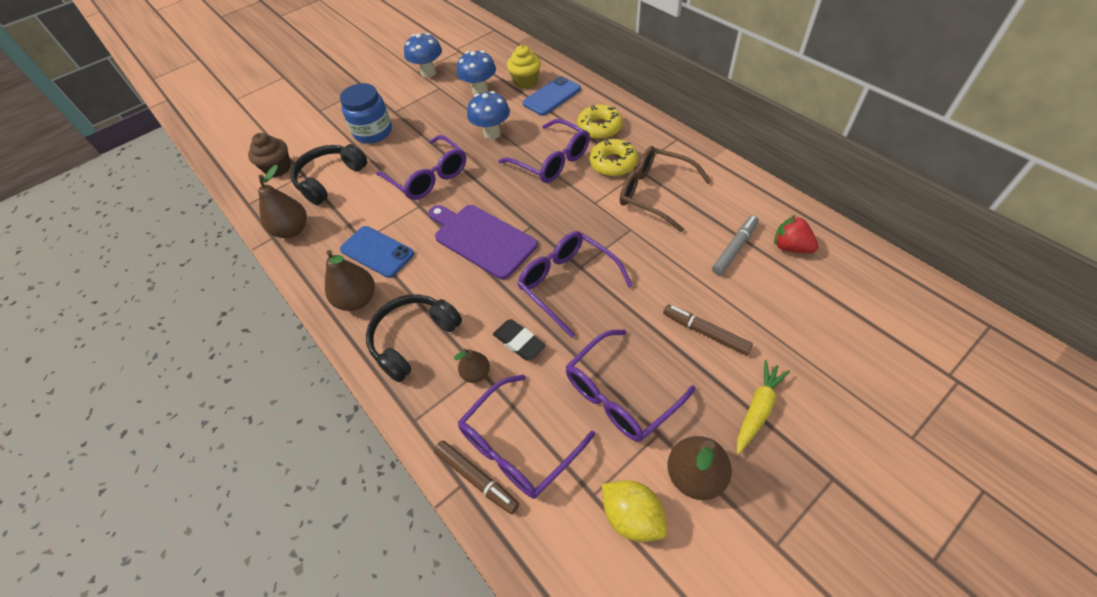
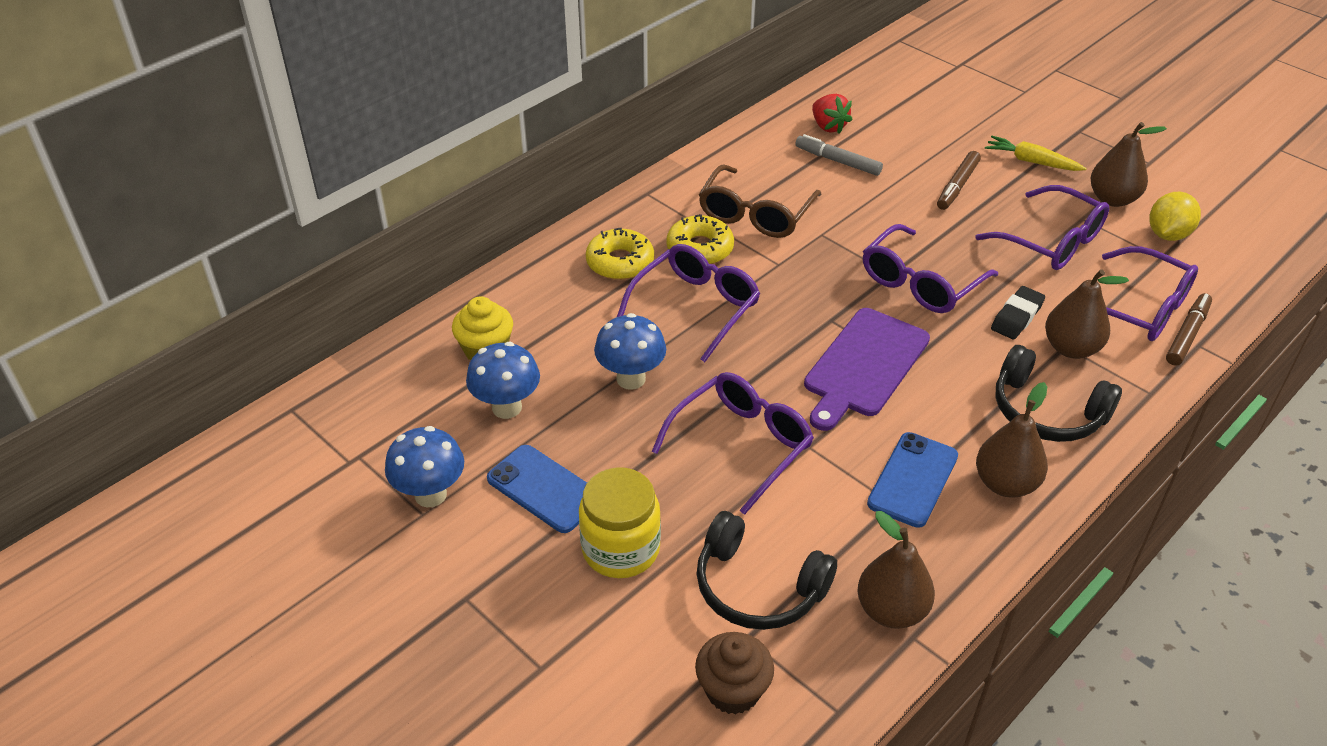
camera: 100 degrees left, 10 degrees down
blue jar [340,83,392,144] -> yellow jar [579,468,661,578]
brown pear [454,348,490,383] -> brown pear [1045,269,1129,359], size x1.66
blue phone [523,76,581,116] -> blue phone moved to [487,445,587,533]
red strawberry [774,215,819,253] -> red strawberry turned 60 degrees counterclockwise [812,94,853,134]

